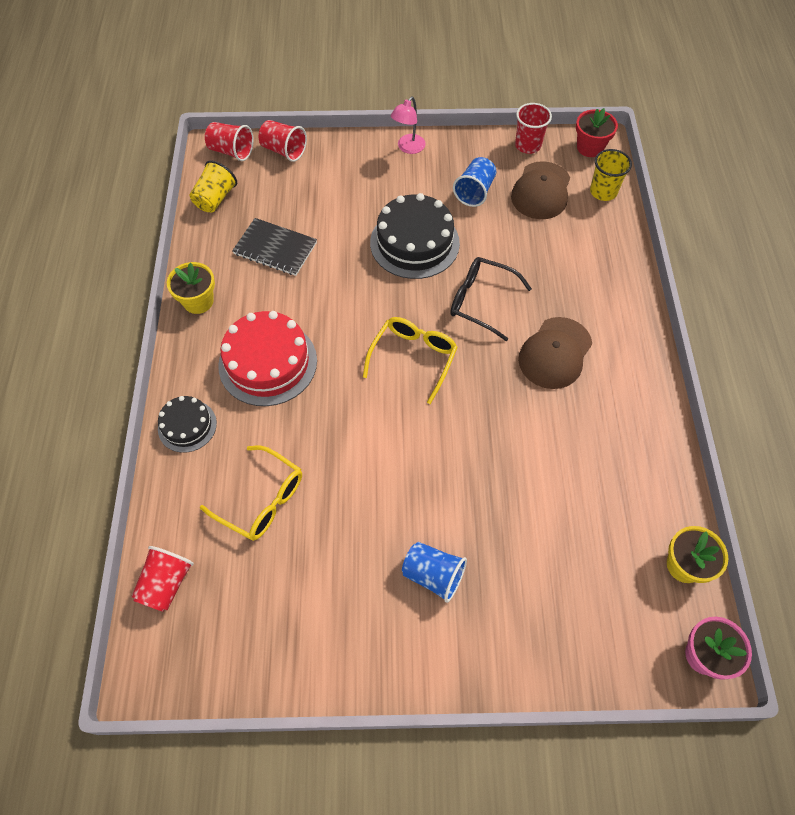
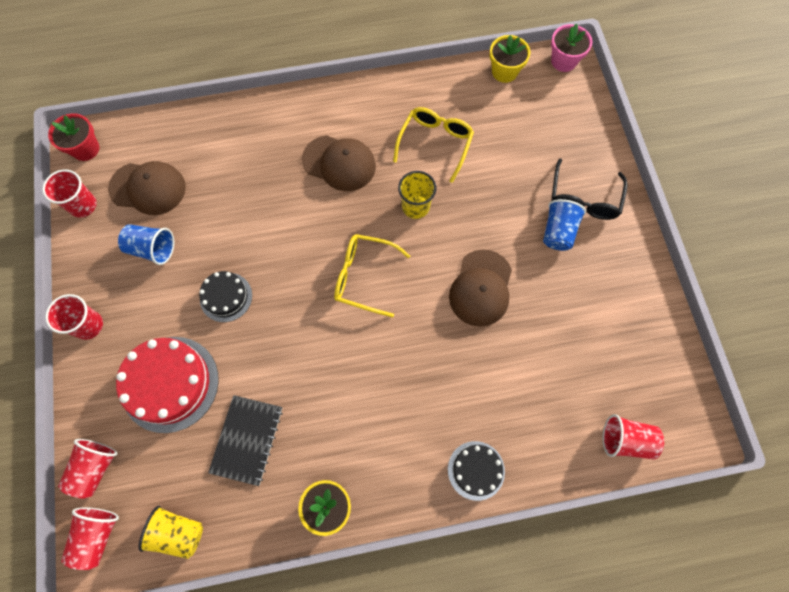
camera: 100 degrees left, 10 degrees up
yellow glasses [200,446,302,541] -> yellow glasses moved to [393,107,474,183]
red cake [218,311,317,406] -> red cake moved to [116,337,219,433]
black cake [370,193,460,279] -> black cake [199,271,252,322], size x0.57
pink lamp [391,97,425,154] -> red cup [45,294,103,340]
black glasses [450,257,532,341] -> black glasses moved to [551,159,628,220]
yellow cup [590,149,632,201] -> yellow cup moved to [398,171,436,219]
none -> brown cap [449,249,512,327]

